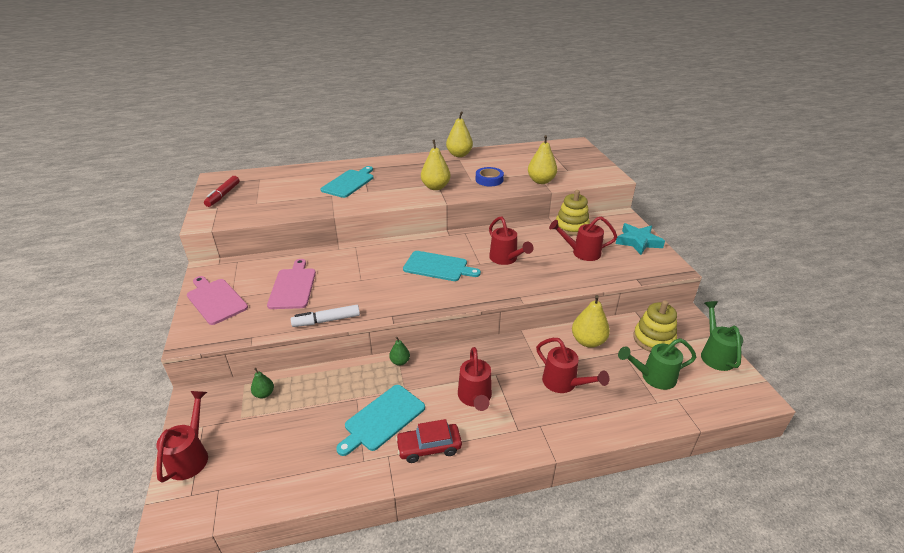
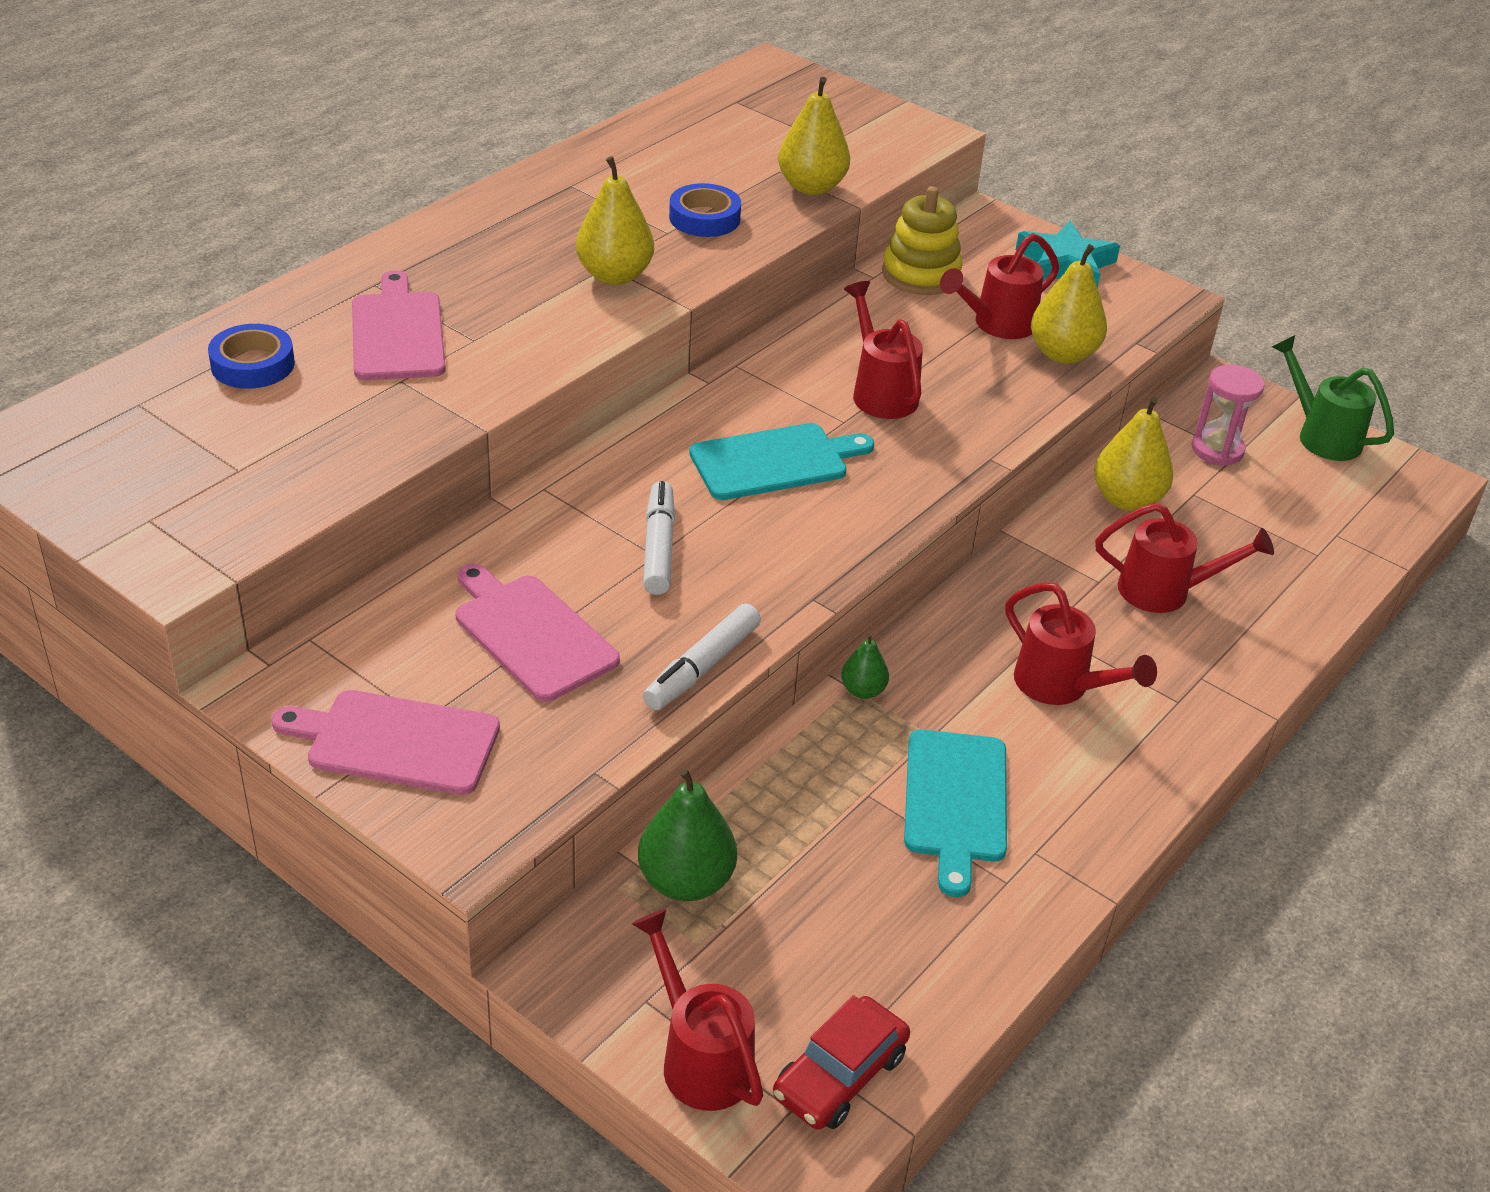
camera: 40 degrees left, 5 degrees up
red marker [204,176,240,207] -> none
green pear [251,368,274,398] -> green pear [638,767,737,901], size x1.85
turquoise cutting board [321,166,373,198] -> pink cutting board [352,271,446,380]
red car [396,419,462,463] -> red car moved to [773,995,910,1130]
yellow pear [446,111,473,157] -> yellow pear moved to [1031,244,1107,364]
red watering can [489,216,533,265] -> red watering can turned 135 degrees counterclockwise [844,281,923,419]
green watering can [618,338,696,390] -> none
yellow stacking toy [633,300,677,352] -> pink hourglass [1191,364,1265,466]
none -> blue tape [208,324,295,389]
none -> white marker [643,481,675,595]

